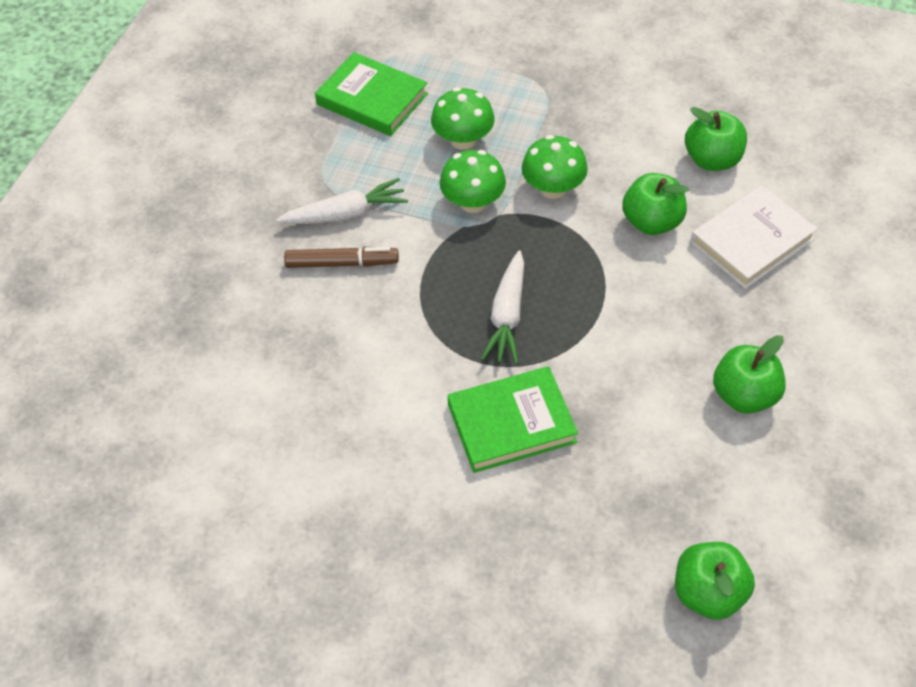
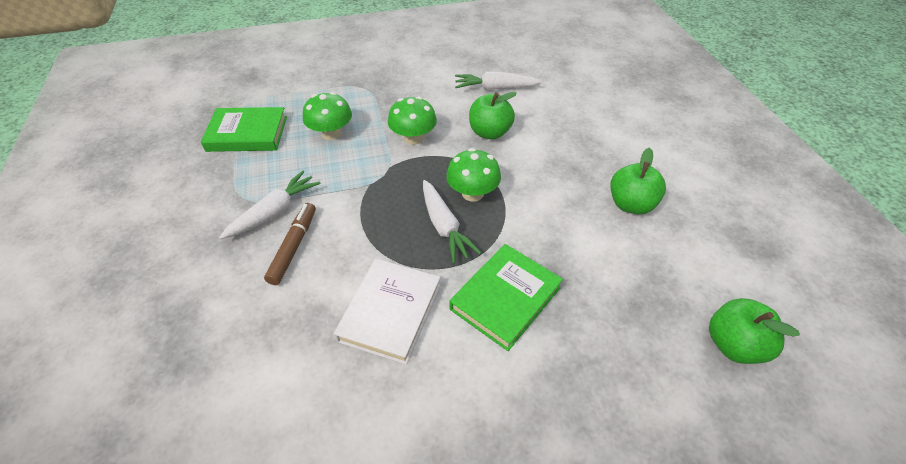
camera: 35 degrees left, 5 degrees down
brown marker [284,247,399,268] -> brown marker turned 45 degrees counterclockwise [264,203,316,285]
green mushroom [440,150,506,213] -> green mushroom moved to [446,148,501,202]
green apple [685,107,747,171] -> white carrot [455,72,542,90]
white book [691,185,818,289] -> white book moved to [334,259,441,365]

